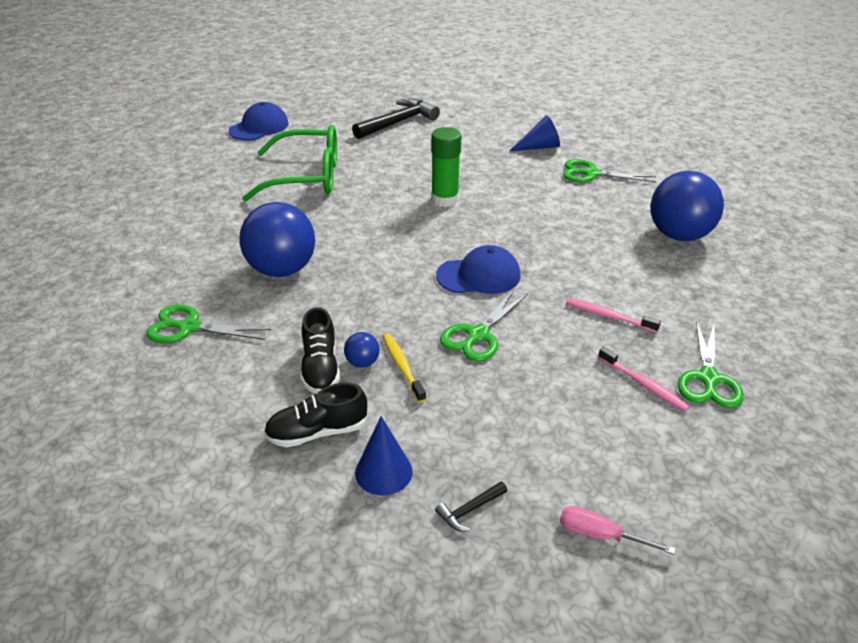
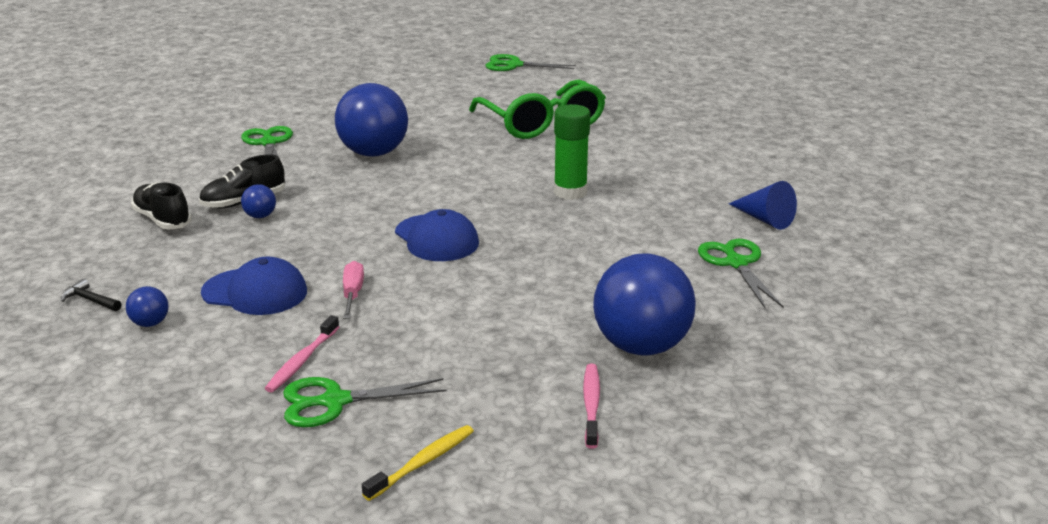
camera: 65 degrees right, 10 degrees down
blue cap [229,102,289,140] -> blue cap moved to [201,256,307,315]
black hammer [352,98,440,139] -> none
blue cone [355,416,413,495] -> none
yellow toothbrush [382,333,426,403] -> yellow toothbrush moved to [362,425,474,501]
green scissors [440,289,528,362] -> green scissors moved to [485,54,576,71]
pink screwdriver [560,506,676,555] -> pink screwdriver moved to [343,261,364,319]
pink toothbrush [566,298,661,333] -> pink toothbrush moved to [583,364,600,449]
none -> blue ball [126,286,168,327]

